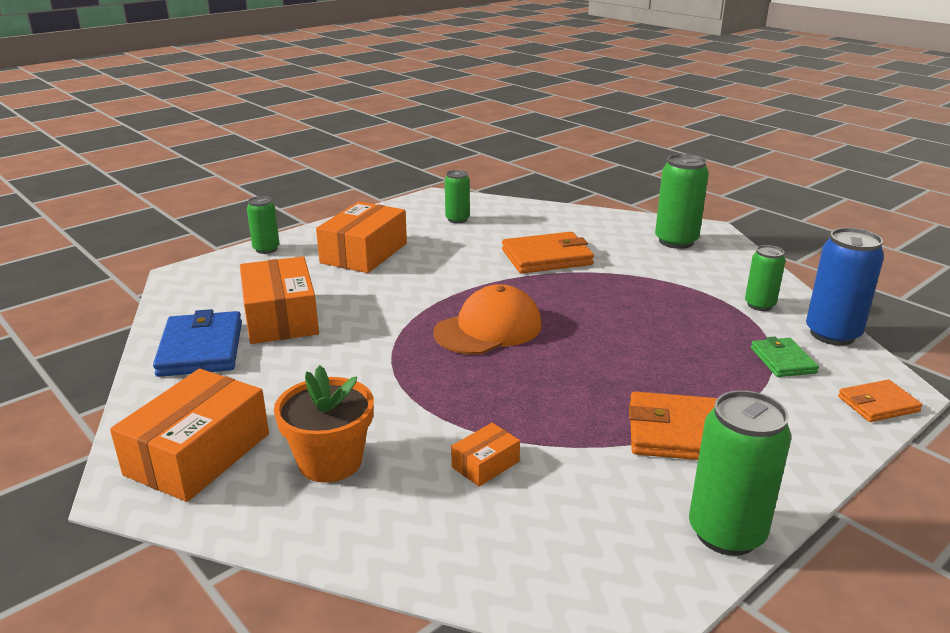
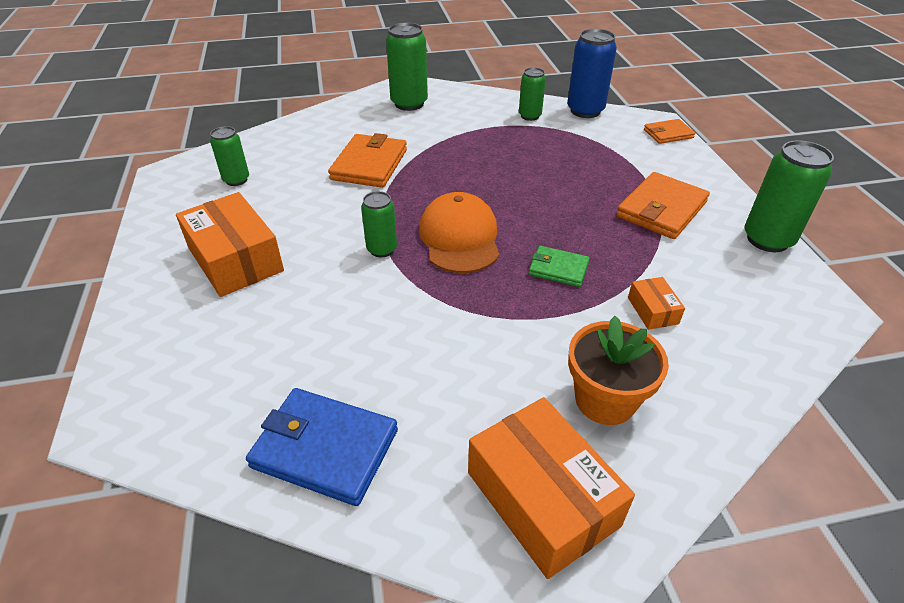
camera: 60 degrees left, 15 degrees up
orange box [240,256,319,344] -> none
green can [247,196,280,254] -> green can moved to [361,191,397,257]
green wallet [751,337,819,377] -> green wallet moved to [529,246,590,287]
orange wallet [838,380,923,422] -> orange wallet turned 60 degrees clockwise [644,119,695,144]

